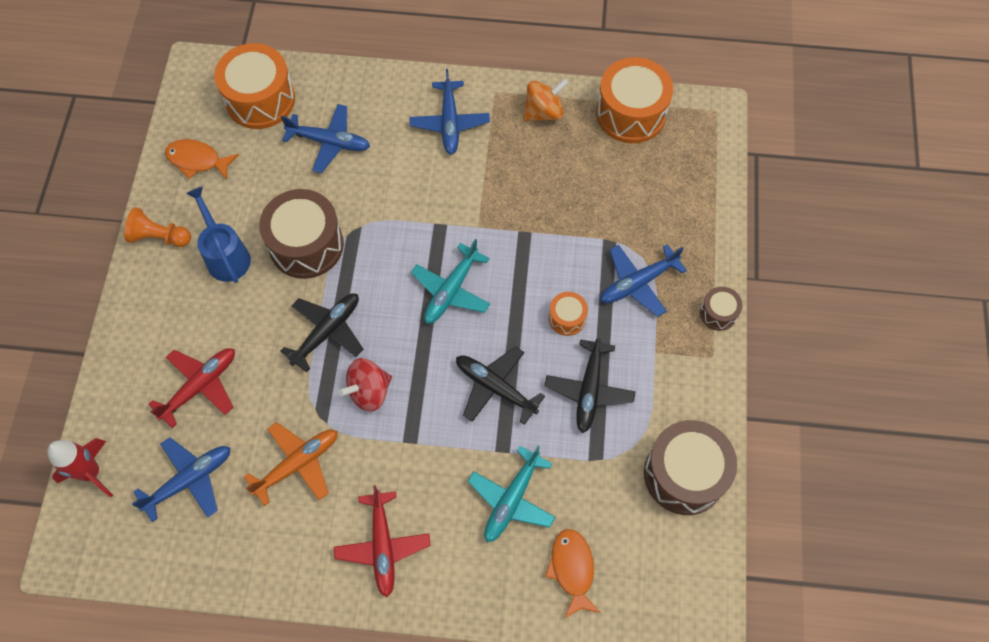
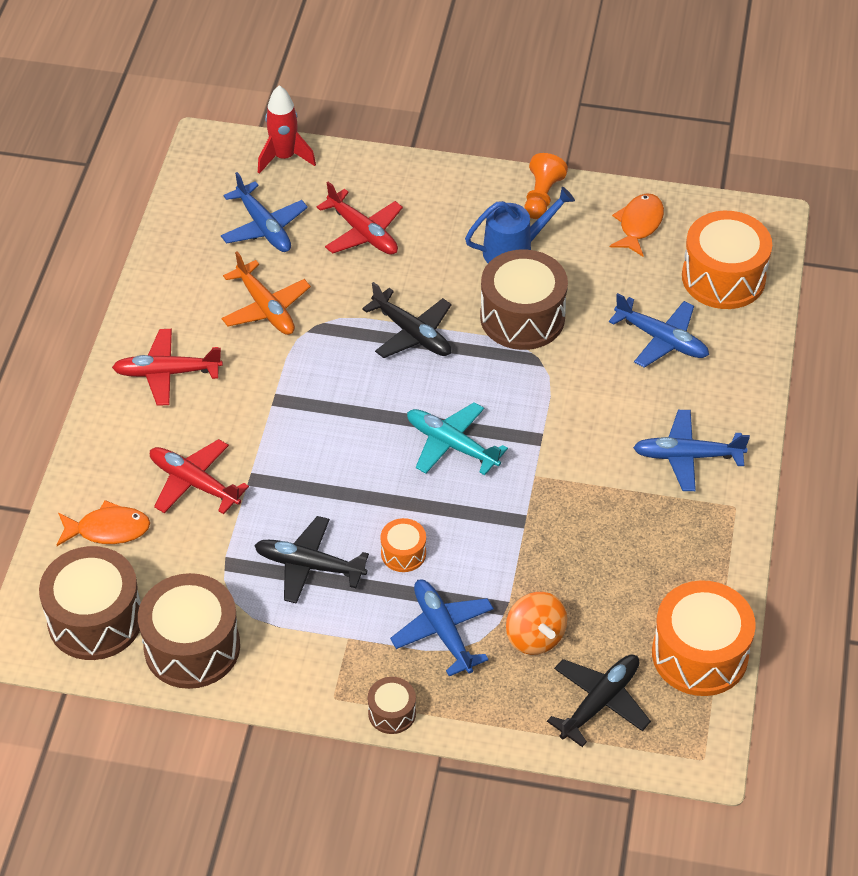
camera: 95 degrees right, 15 degrees down
blue plane [281,104,370,173] -> blue plane turned 75 degrees counterclockwise [609,293,709,368]
red spinning top [338,358,392,412] -> none
black plane [456,346,545,425] -> black plane moved to [547,655,651,747]
turquoise plane [468,446,556,542] -> red plane [150,439,249,514]
orange spinning top [523,78,568,122] -> orange spinning top moved to [506,592,567,655]
none -> brown drum [39,546,141,660]

